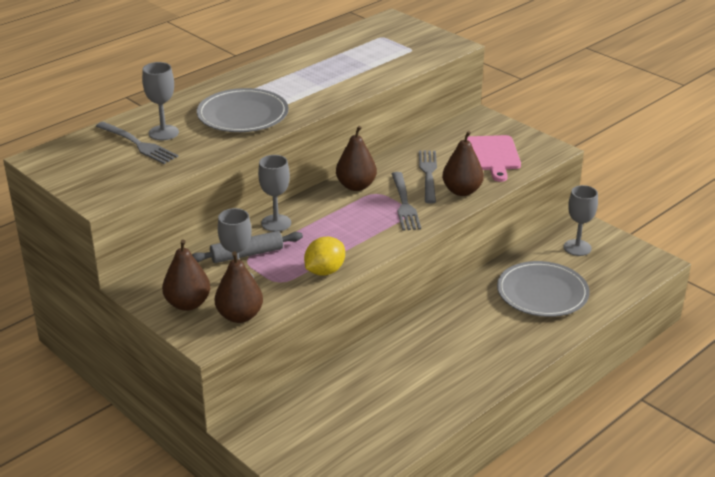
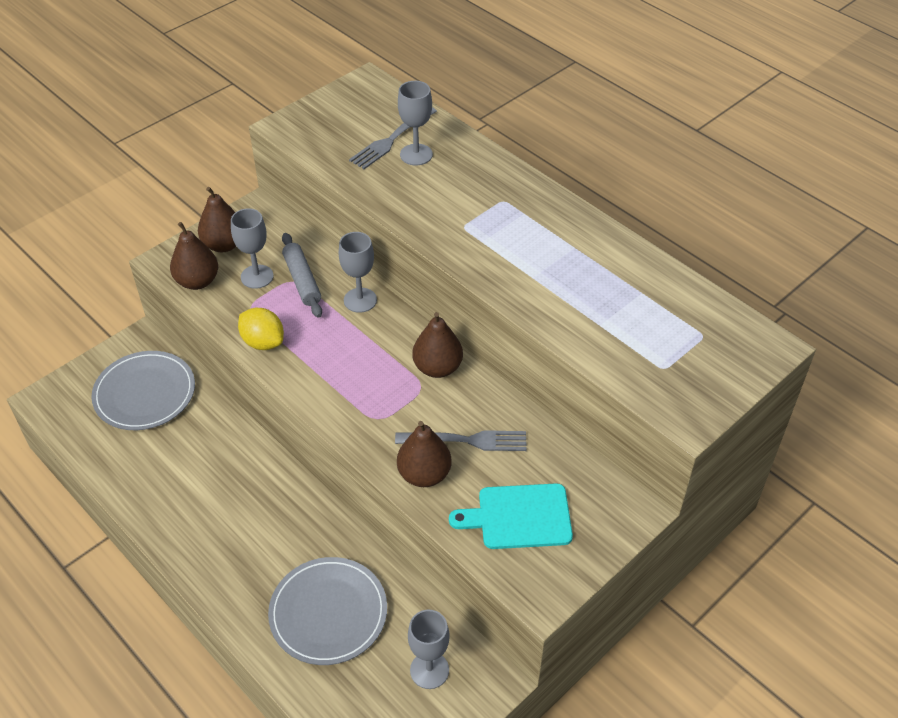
camera: 90 degrees right, 15 degrees up
grey plate [197,88,289,132] -> grey plate moved to [91,351,195,430]
grey fork [392,172,421,230] -> none
pink cutting board [467,135,521,182] -> turquoise cutting board [449,483,573,549]

